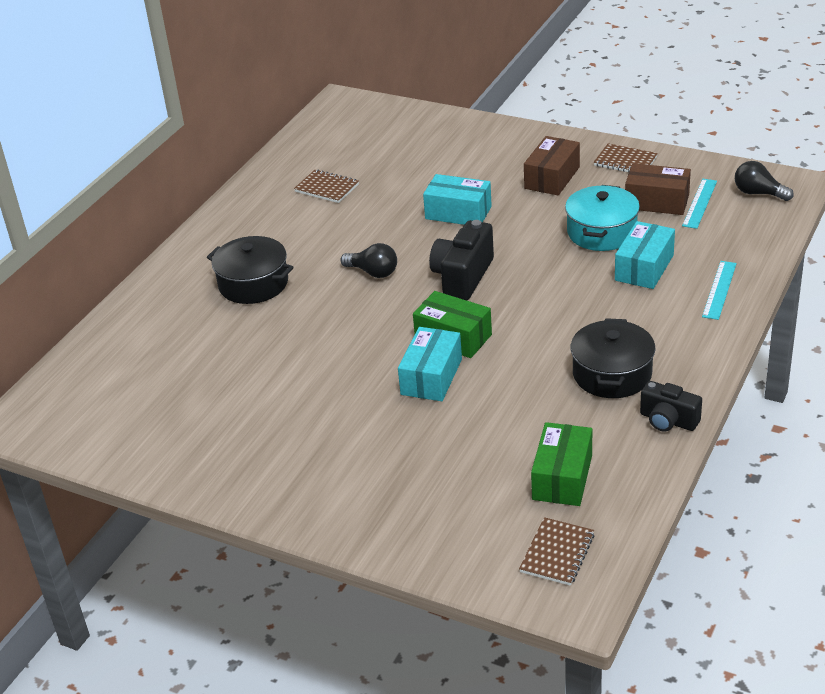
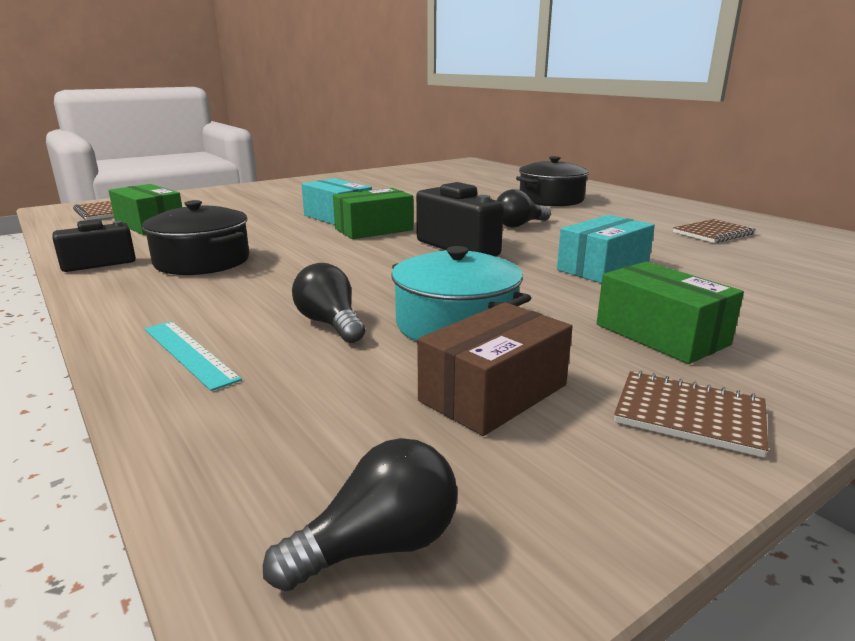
camera: 115 degrees right, 15 degrees down
brown box [524,136,580,195] -> green box [596,261,744,364]
brown notebook [594,143,658,173] -> brown notebook turned 60 degrees clockwise [614,371,768,457]
turquoise box [615,221,675,289] -> black light bulb [292,263,365,343]
turquoise ruler [682,179,717,229] -> none

